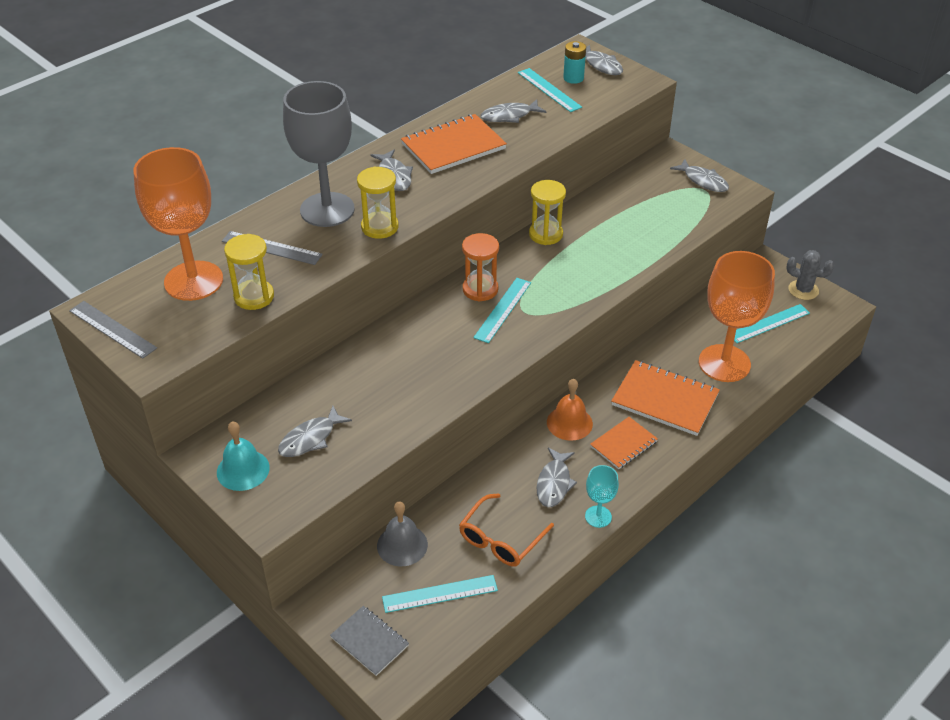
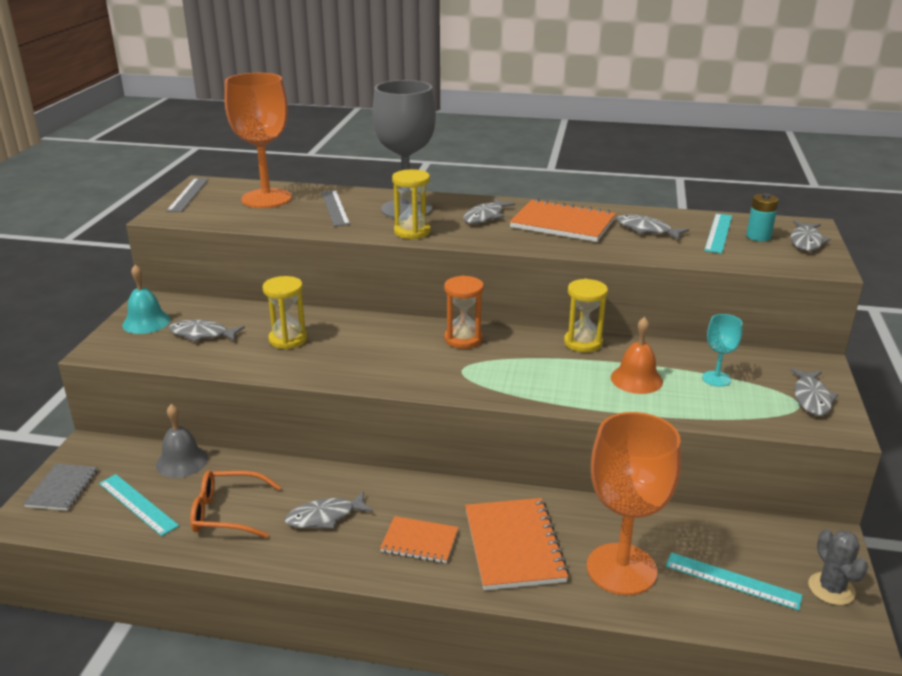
camera: 55 degrees right, 15 degrees down
yellow hourglass [224,234,274,310] -> yellow hourglass moved to [263,276,307,349]
turquoise ruler [473,278,531,343] -> none
orange bell [547,379,593,441] -> orange bell moved to [611,317,663,394]
turquoise goblet [585,465,619,528] -> turquoise goblet moved to [702,314,742,387]

